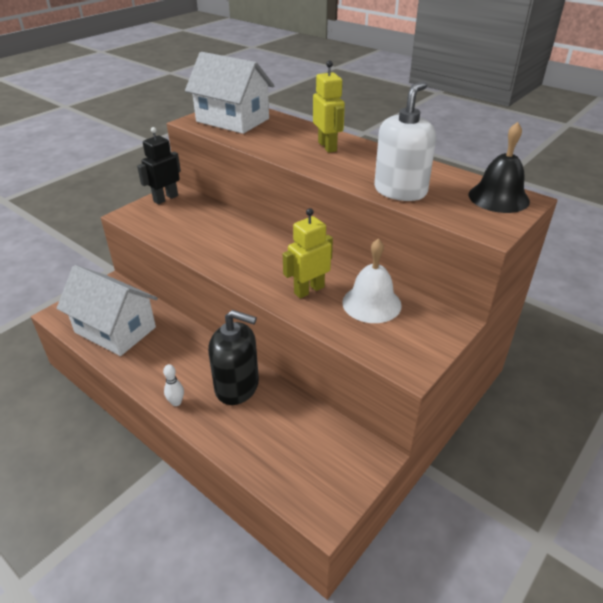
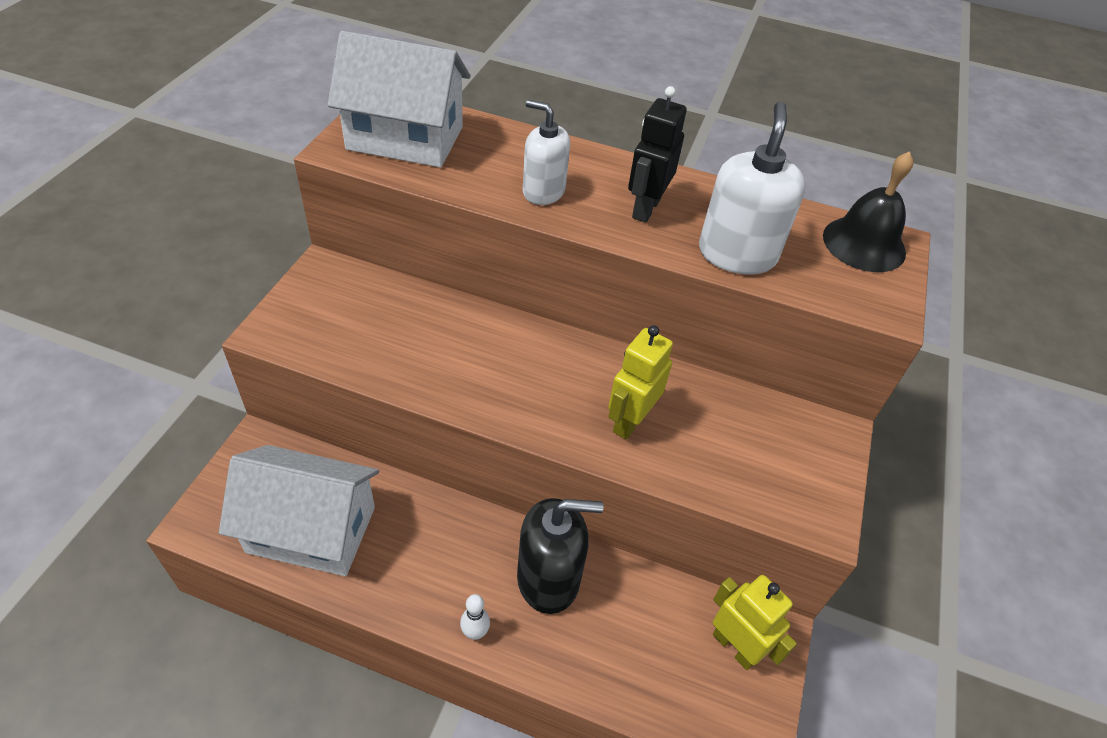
camera: 25 degrees left, 10 degrees up
black robot [137,127,181,204] -> black robot moved to [628,86,687,223]
yellow robot [313,61,345,153] -> yellow robot moved to [713,575,797,670]
white bell [342,239,402,323] -> none
none -> white soap dispenser [523,100,570,205]

